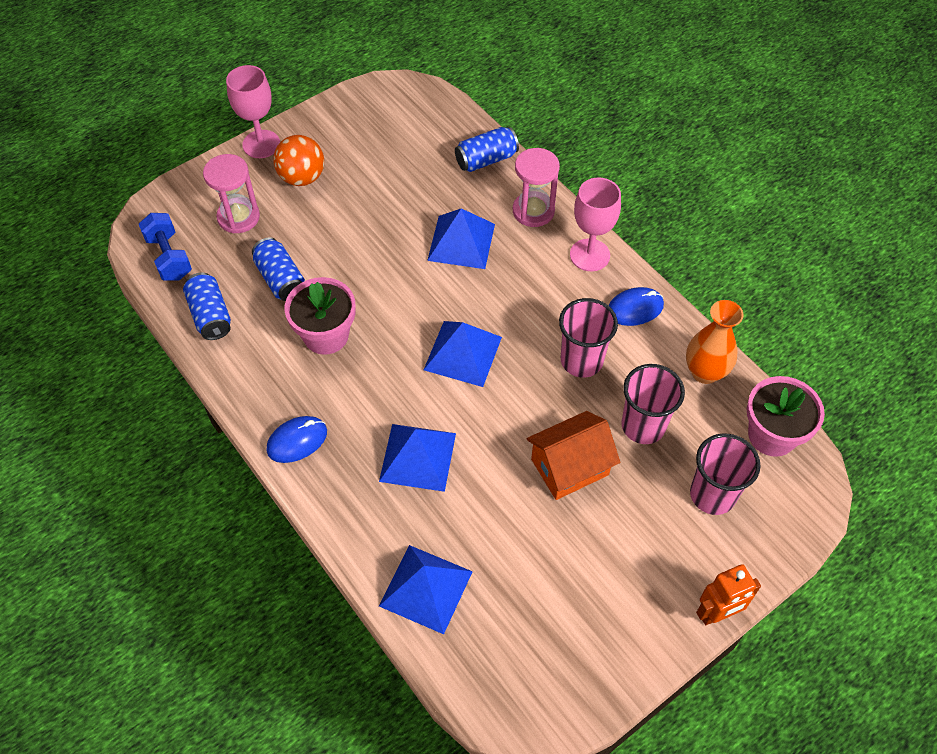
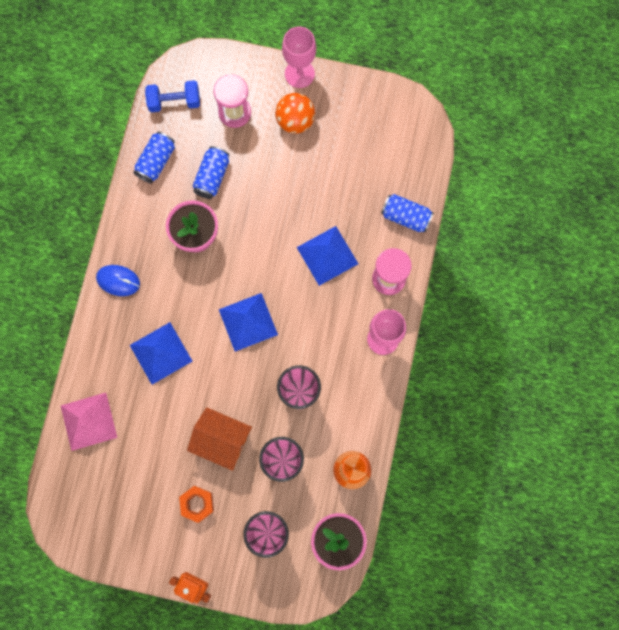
camera: 50 degrees right, 20 degrees up
blue dumbbell [139,213,192,281] -> blue dumbbell turned 60 degrees clockwise [145,80,200,112]
blue pyramid [379,545,473,634] -> pink pyramid [61,393,117,451]
blue mouse [608,287,664,326] -> none
none -> orange nut [179,486,214,523]

